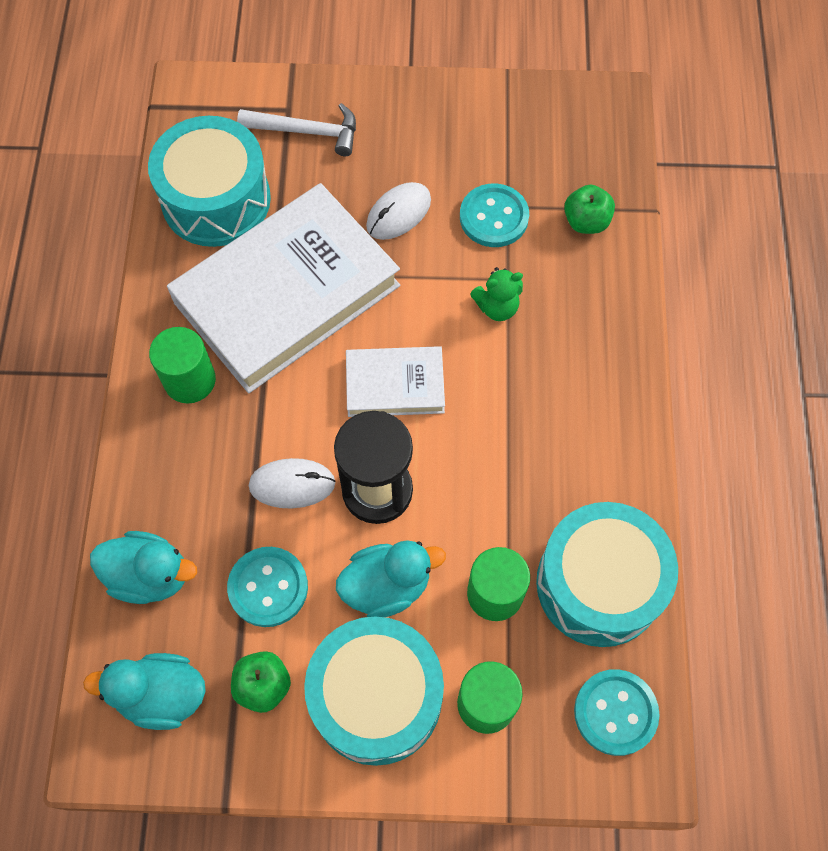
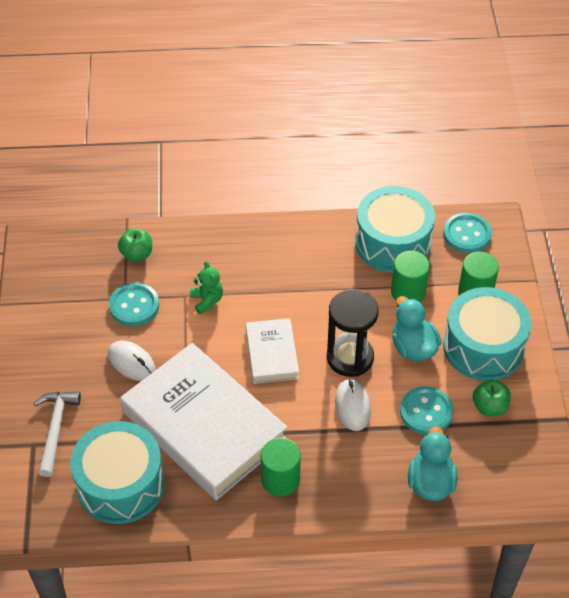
camera: 95 degrees left, 15 degrees down
turquoise duck [83,653,206,730] -> none

